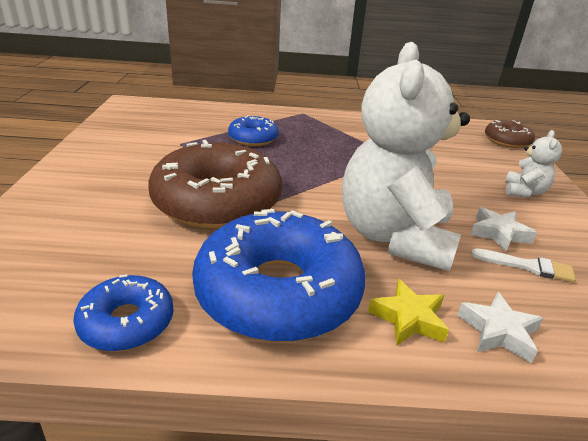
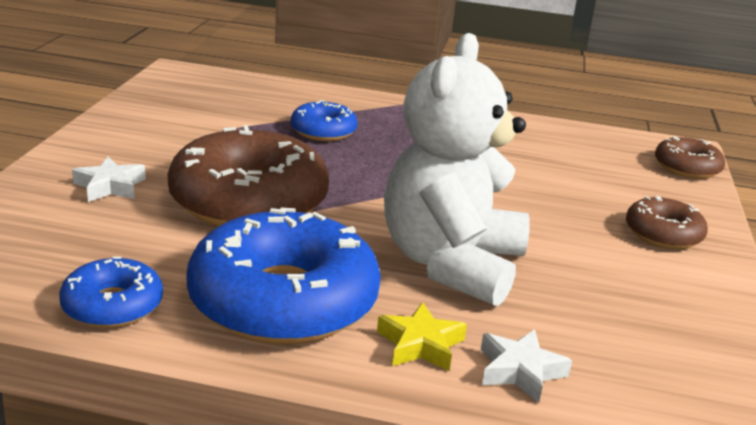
camera: 10 degrees right, 5 degrees down
white star [470,207,537,252] -> white star moved to [72,157,146,202]
white brush [471,248,576,283] -> none
white teddy bear [505,130,562,197] -> brown donut [626,196,708,249]

